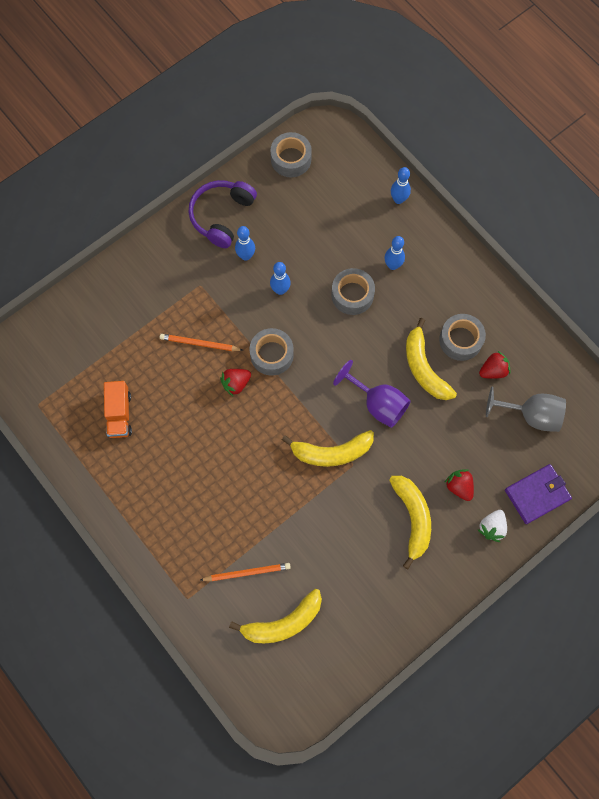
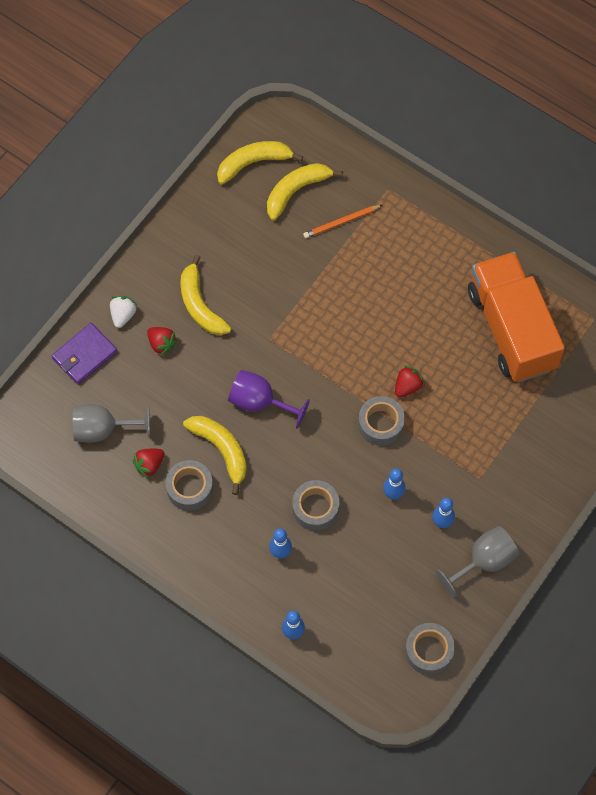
camera: 165 degrees right, 5 degrees down
orange truck [104,381,132,438] -> orange truck [468,252,565,382], size x2.28
orange pencil [160,334,243,351] -> none
purple headphones [188,180,257,248] -> grey goblet [436,526,519,598]
yellow banana [282,430,374,467] -> yellow banana moved to [217,141,303,185]

